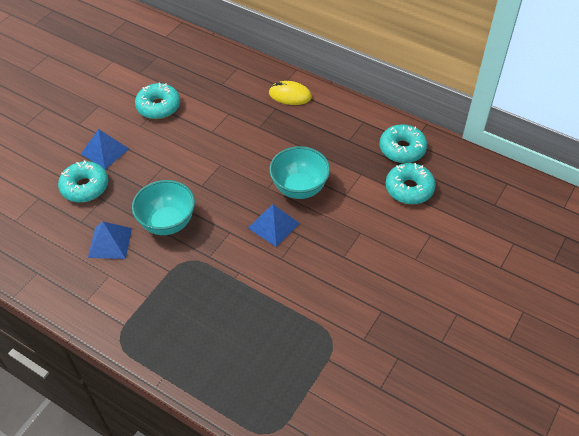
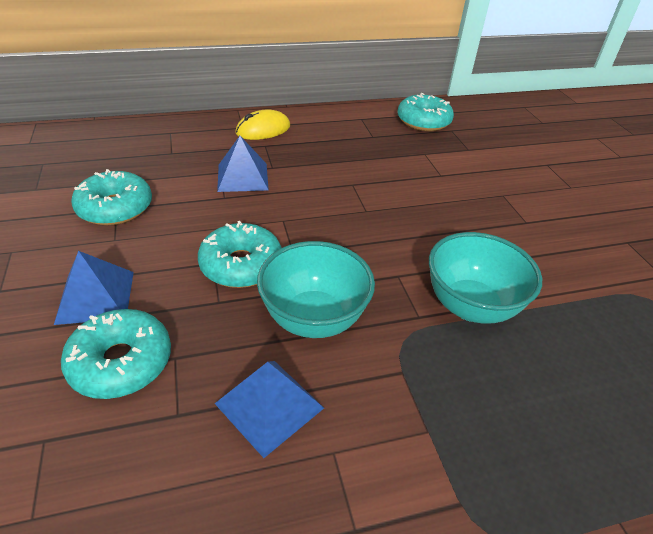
camera: 50 degrees left, 10 degrees down
blue pyramid [248,204,300,247] -> blue pyramid moved to [217,136,269,192]
turquoise bowl [269,146,330,199] -> turquoise bowl moved to [429,232,542,324]
turquoise donut [386,163,435,204] -> turquoise donut moved to [198,221,282,288]

